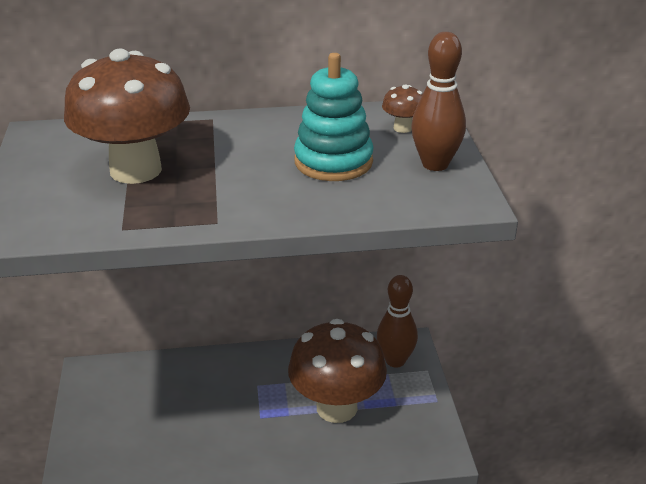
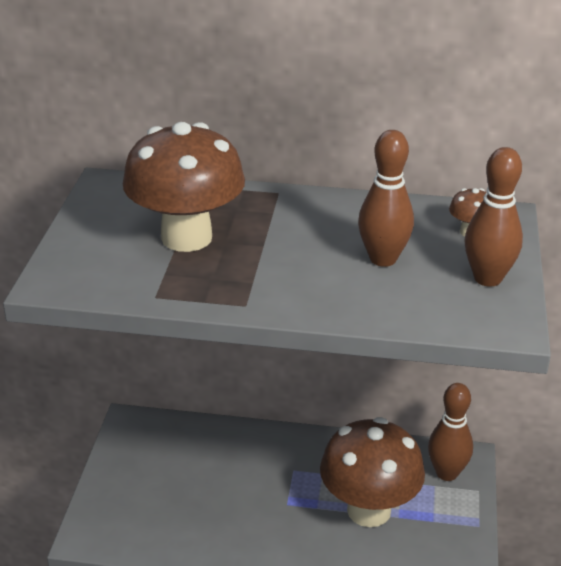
camera: 15 degrees right, 0 degrees up
turquoise stacking toy [294,53,373,181] -> brown bowling pin [358,130,414,267]

